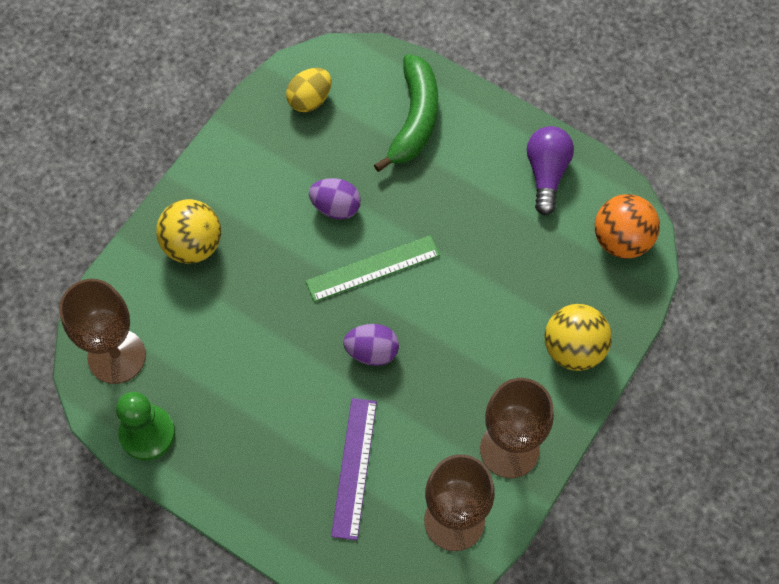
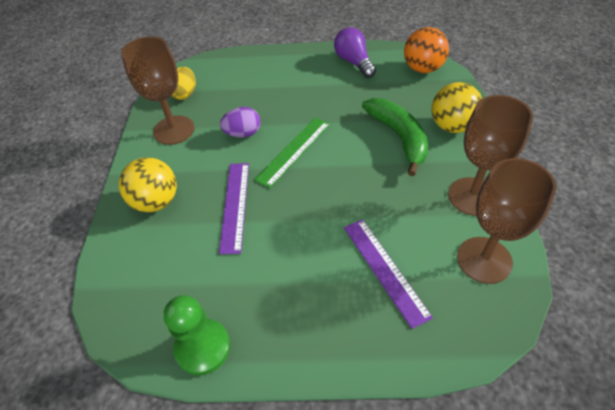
camera: 30 degrees left, 15 degrees down
brown goblet [59,279,146,384] -> brown goblet moved to [121,36,194,145]
purple egg [343,324,399,366] -> none
green banana [374,54,438,172] -> green banana moved to [362,98,428,176]
none -> purple ruler [219,163,249,254]

